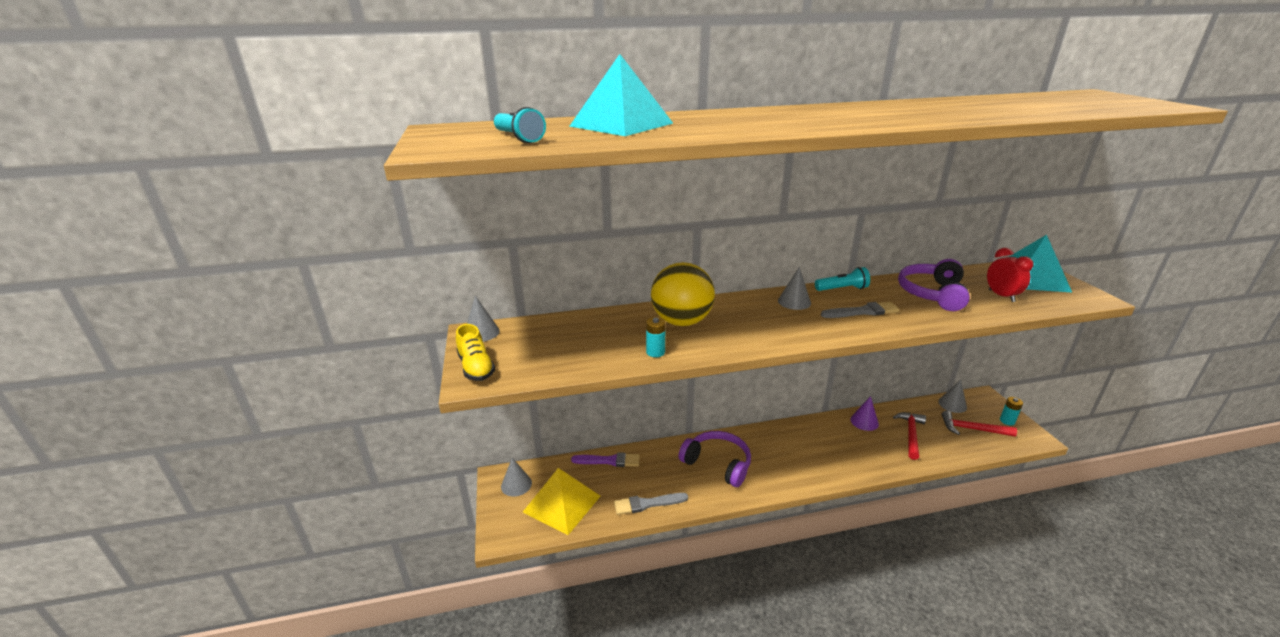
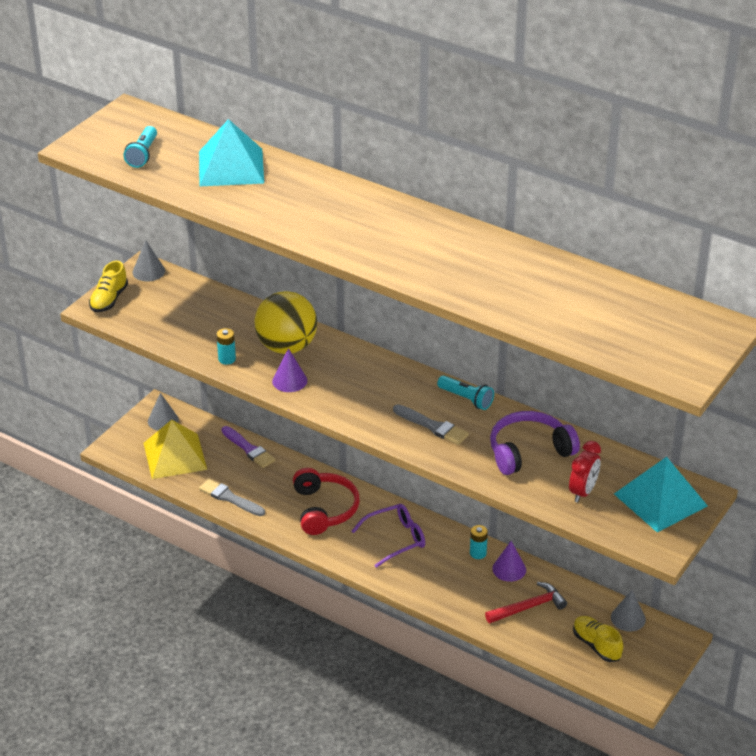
camera: 45 degrees right, 10 degrees up
purple headphones [679,431,751,487] -> red headphones [293,468,359,535]
grey cone [778,267,811,310] -> none
red hammer [942,411,1017,437] -> yellow shoe [573,616,623,662]
turquoise battery [1000,397,1023,426] -> turquoise battery moved to [470,525,488,559]
none -> purple cone [272,348,307,392]
none -> purple glasses [352,504,425,568]

